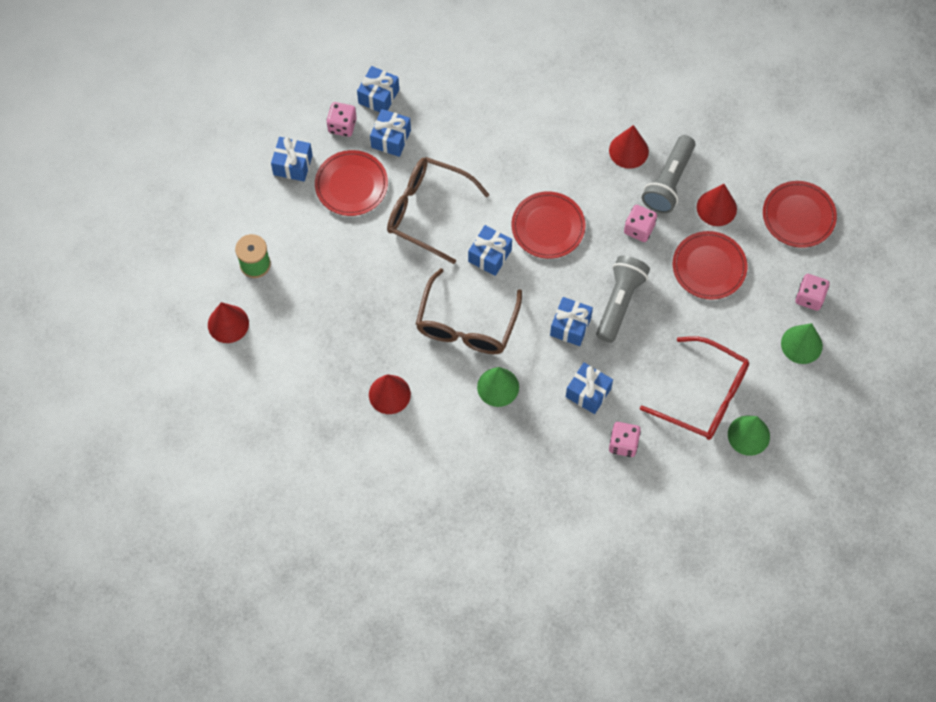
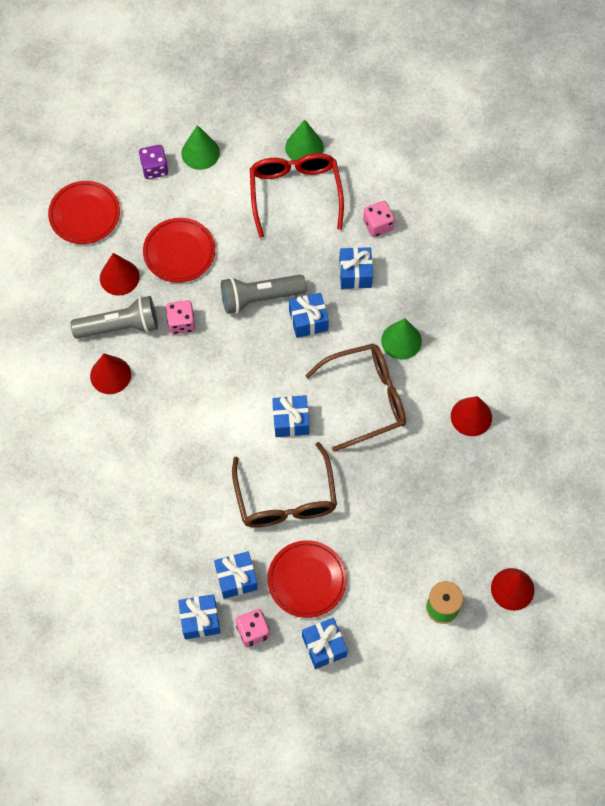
camera: 125 degrees left, 0 degrees up
red plate [511,191,586,259] -> none
pink dice [796,274,830,311] -> purple dice [139,145,168,179]

